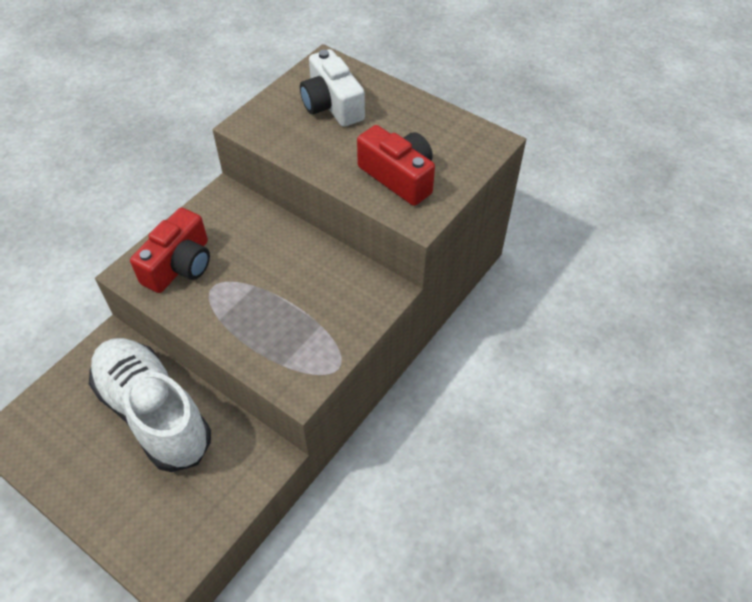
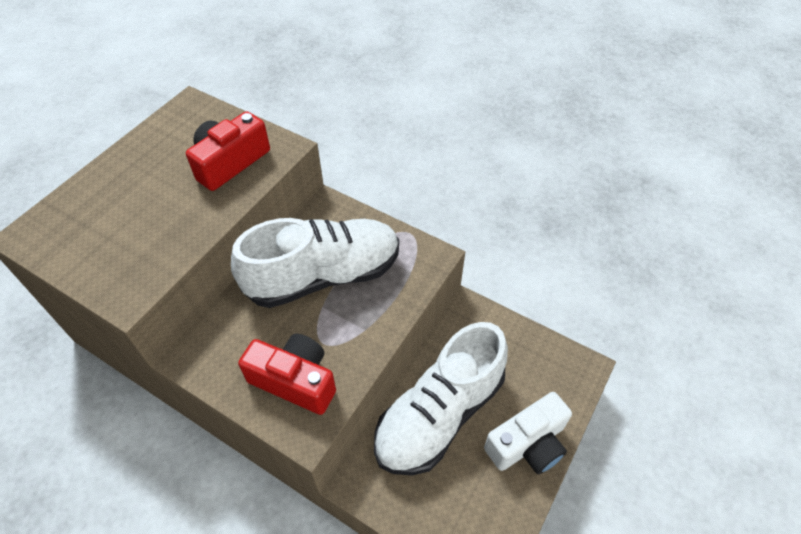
camera: 95 degrees left, 0 degrees up
white camera [300,49,365,127] -> white camera moved to [484,392,572,474]
none -> white shoe [231,218,399,308]

